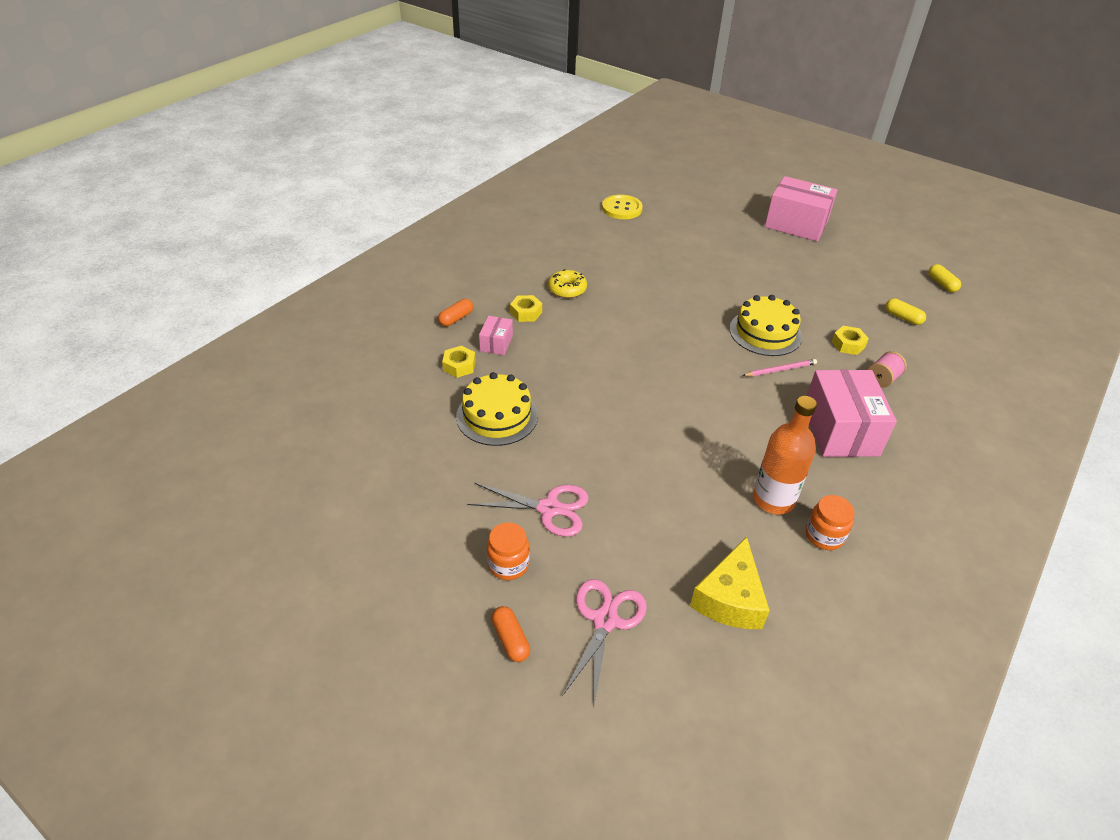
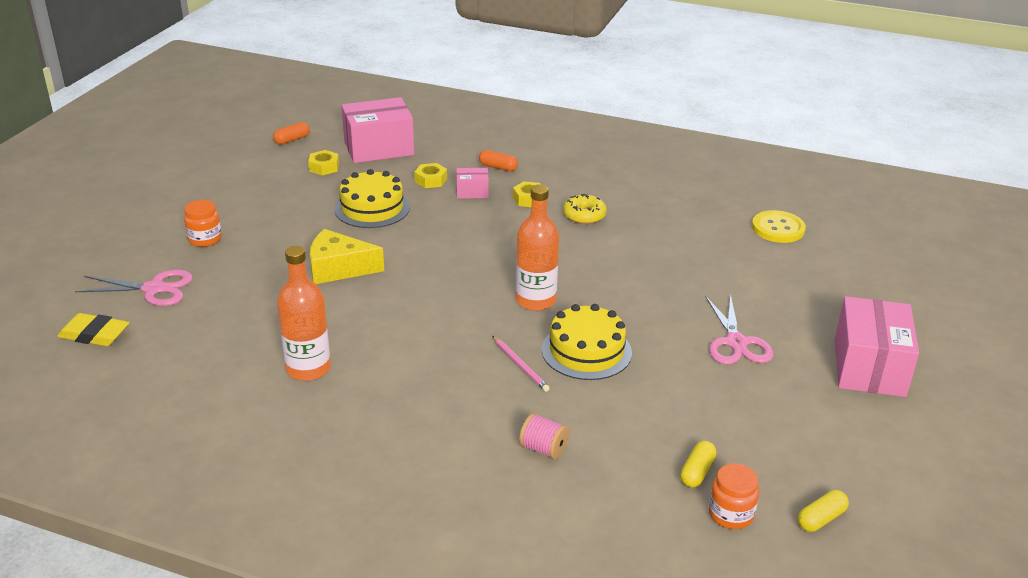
camera: 75 degrees right, 10 degrees down
pink scissors [467,483,589,537] -> pink scissors moved to [706,294,774,365]
orange capsule [492,606,530,662] -> orange capsule moved to [273,122,310,145]
yellow cheese [690,537,770,629] -> yellow cheese moved to [310,229,384,284]
orange jar [806,495,855,550] -> orange jar moved to [709,463,759,529]
pink box [807,370,897,457] -> pink box moved to [341,97,414,163]
yellow nut [832,326,869,355] -> yellow nut moved to [308,150,339,175]
none -> yellow eraser [57,313,129,346]
none -> orange bottle [516,184,559,311]

